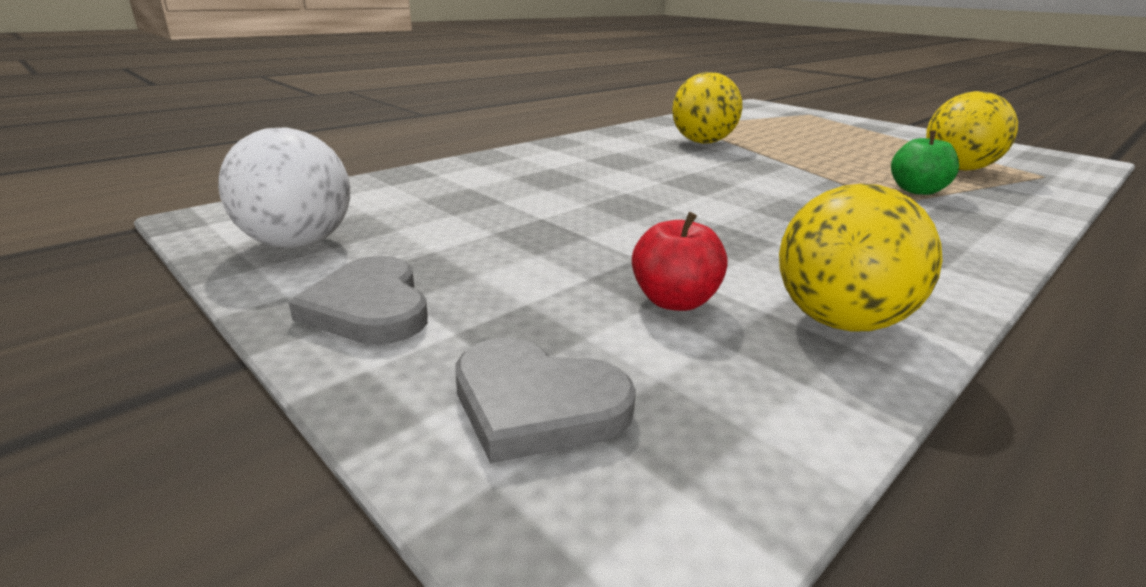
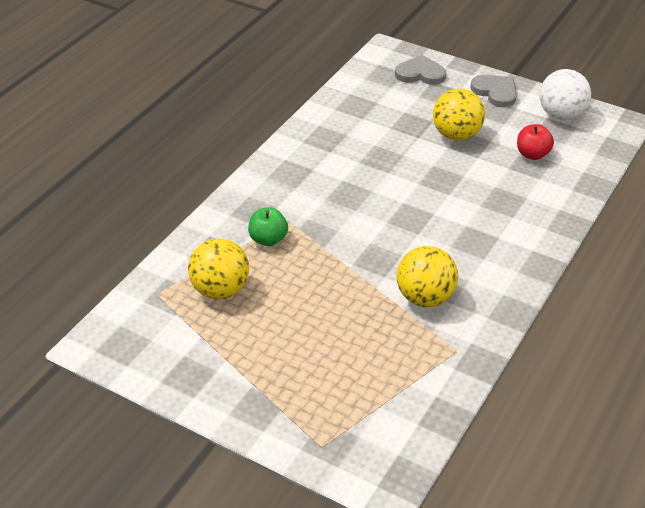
camera: 165 degrees right, 15 degrees up
red apple [632,212,728,311] -> red apple moved to [517,124,554,160]
yellow ball [779,184,943,332] -> yellow ball moved to [433,88,485,141]

